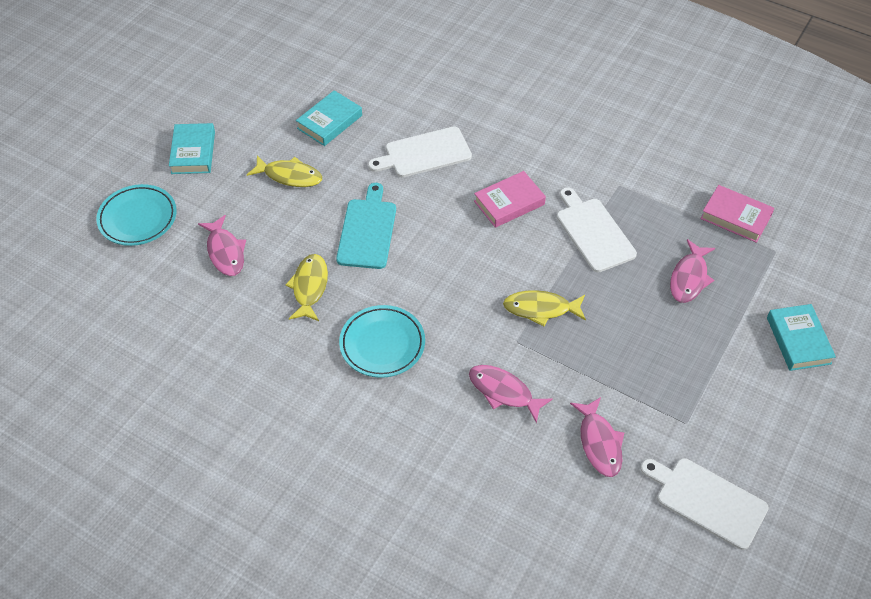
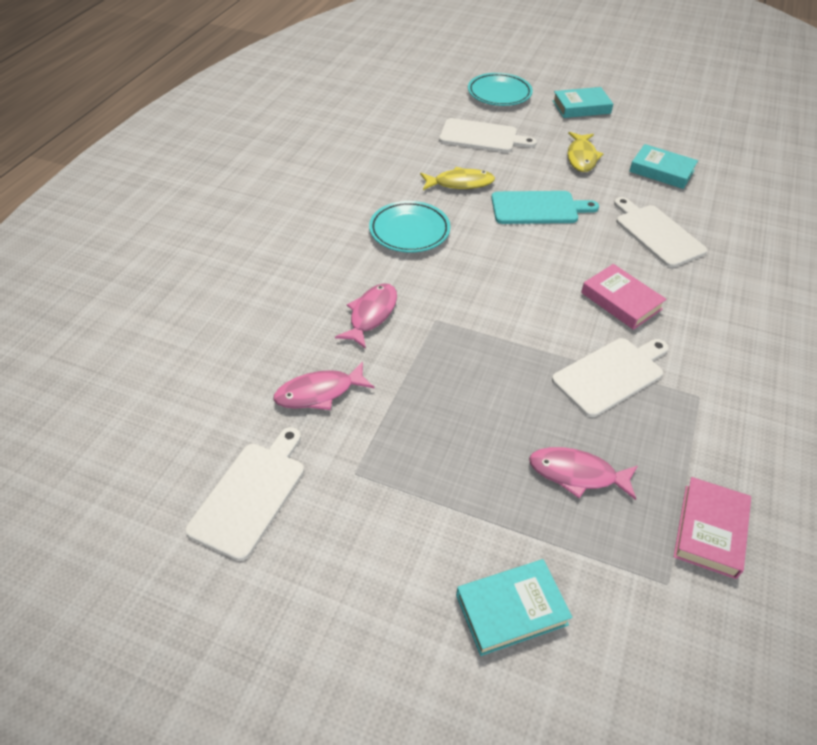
camera: 80 degrees right, 5 degrees down
pink fish [198,215,246,276] -> white cutting board [439,118,537,153]
yellow fish [503,290,586,326] -> none

